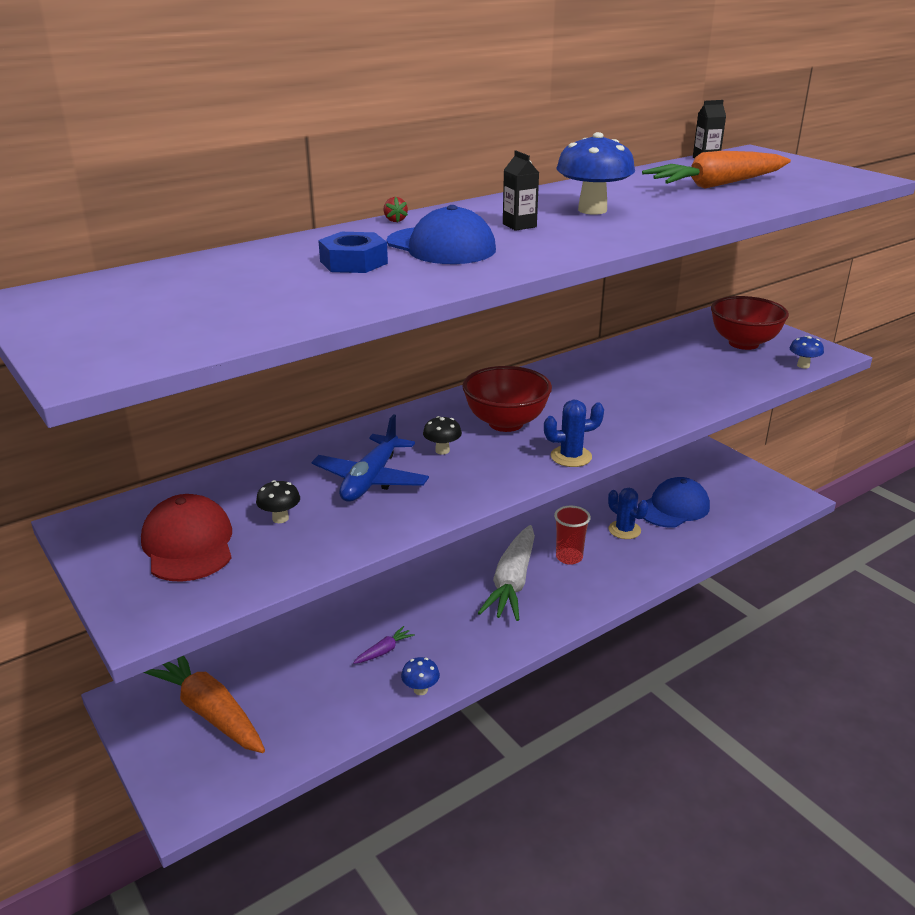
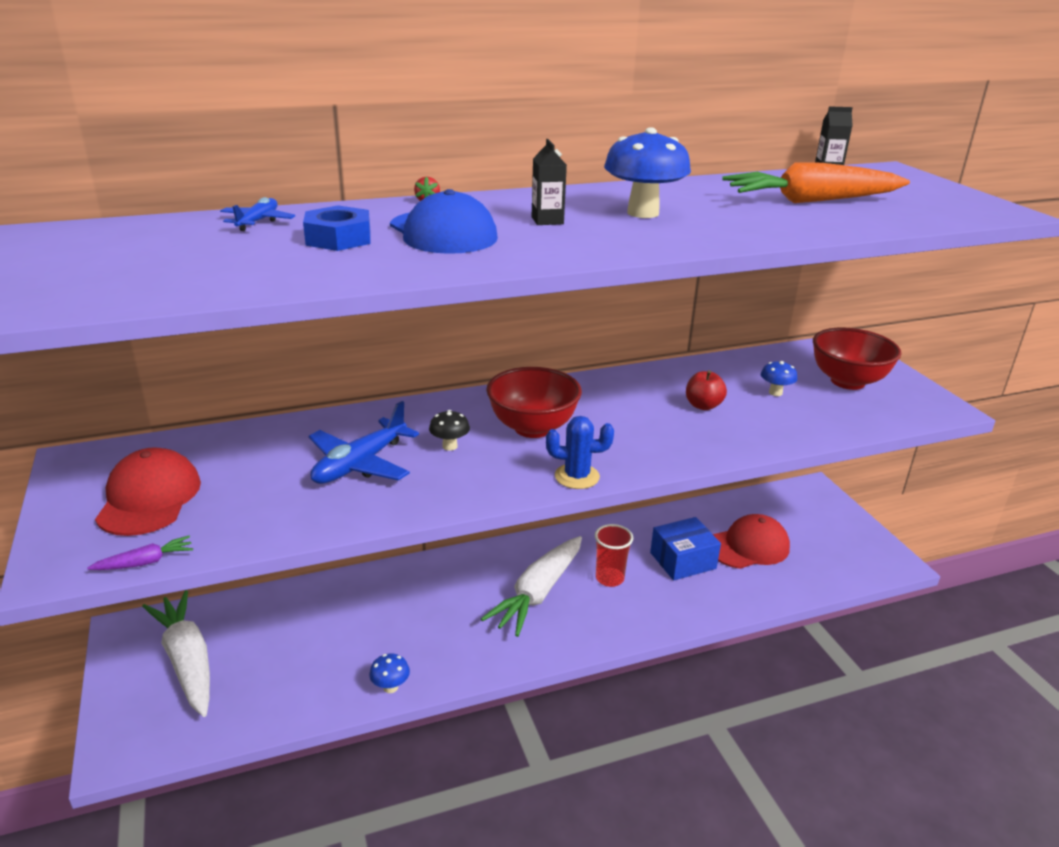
camera: 15 degrees right, 0 degrees up
orange carrot [143,656,265,753] -> white carrot [142,590,210,717]
black mushroom [256,480,300,523] -> none
purple carrot [353,626,415,664] -> purple carrot moved to [87,536,193,570]
blue cactus [608,488,648,539] -> blue box [650,517,721,581]
blue cap [637,477,710,528] -> red cap [713,514,790,569]
blue mushroom [790,336,824,368] -> blue mushroom moved to [761,361,797,396]
none -> blue plane [220,197,295,231]
none -> red apple [686,370,727,410]

